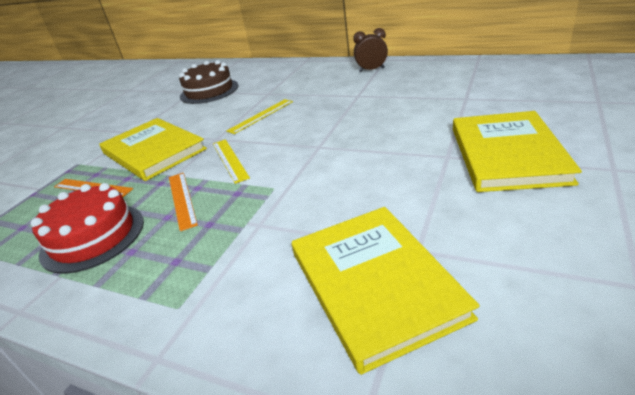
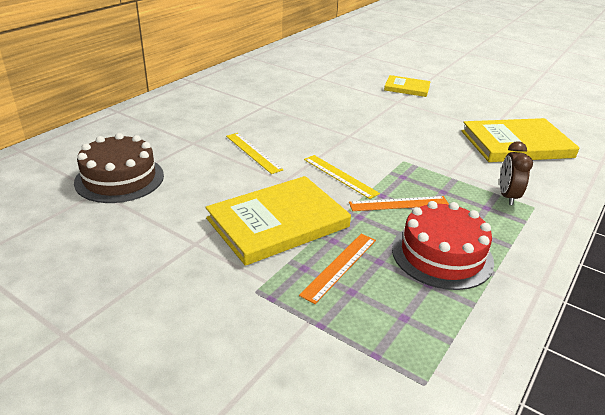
camera: 85 degrees left, 0 degrees up
yellow ruler [213,139,250,184] -> yellow ruler turned 60 degrees clockwise [304,155,380,199]
brown clock [353,28,388,72] -> brown clock moved to [500,141,533,205]
yellow book [453,111,582,192] -> yellow book [384,75,431,97], size x0.55

